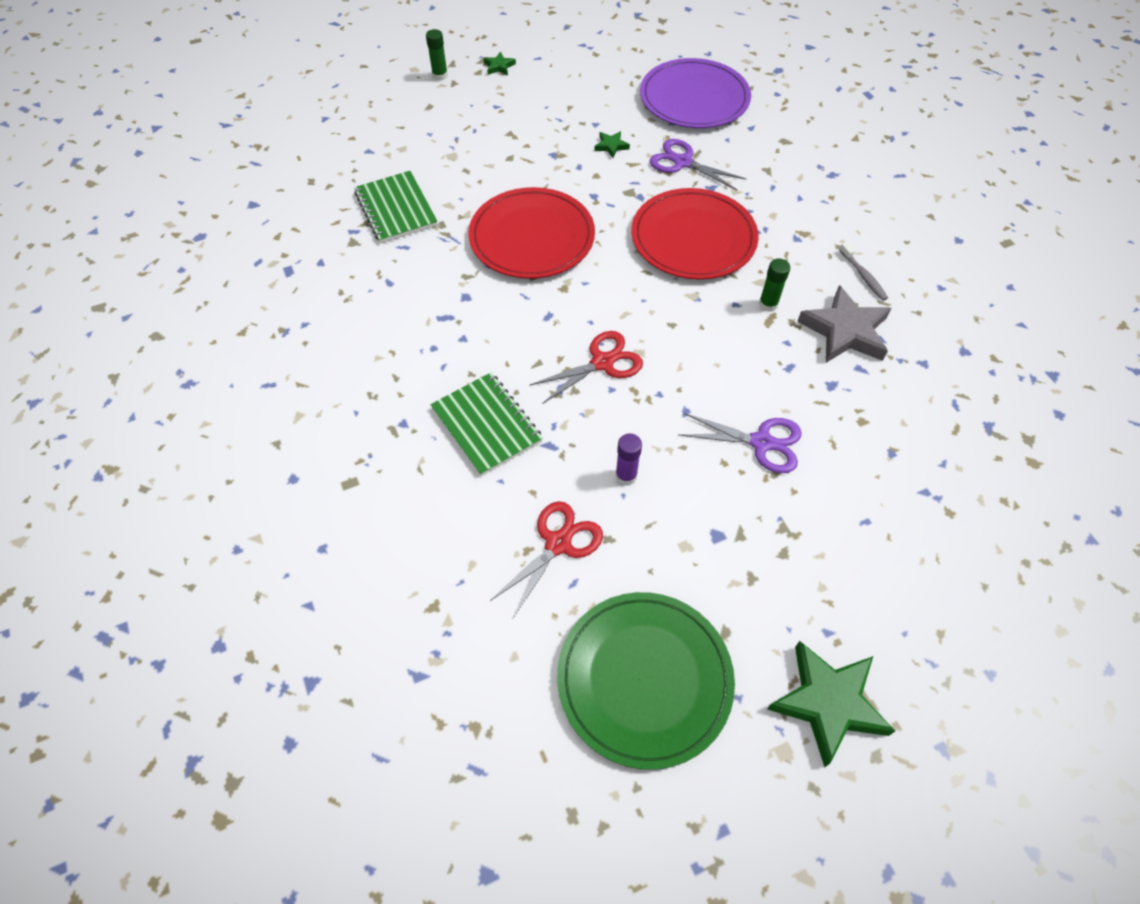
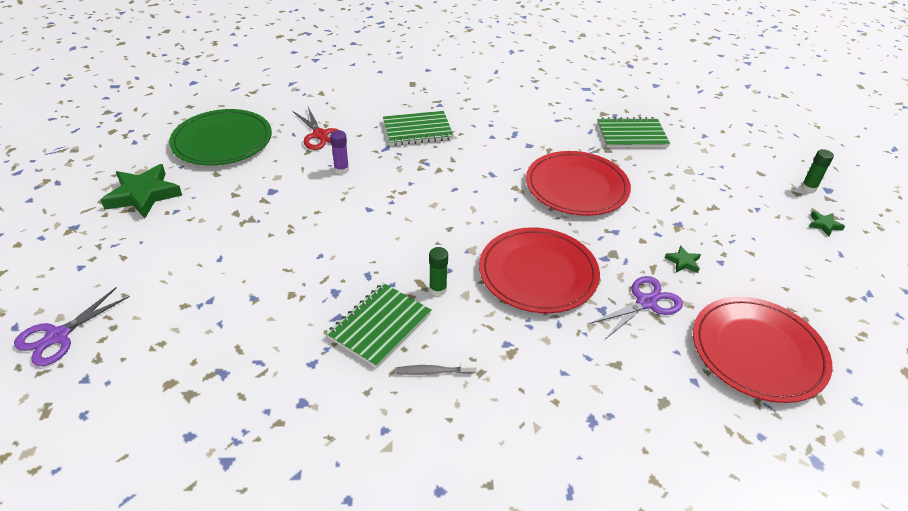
camera: 110 degrees right, 15 degrees down
red scissors [529,331,643,404] -> none
purple plate [640,58,751,128] -> red plate [693,297,832,403]
purple scissors [678,413,802,473] -> purple scissors moved to [14,287,130,366]
grey star [797,285,892,363] -> green notebook [326,283,432,368]

